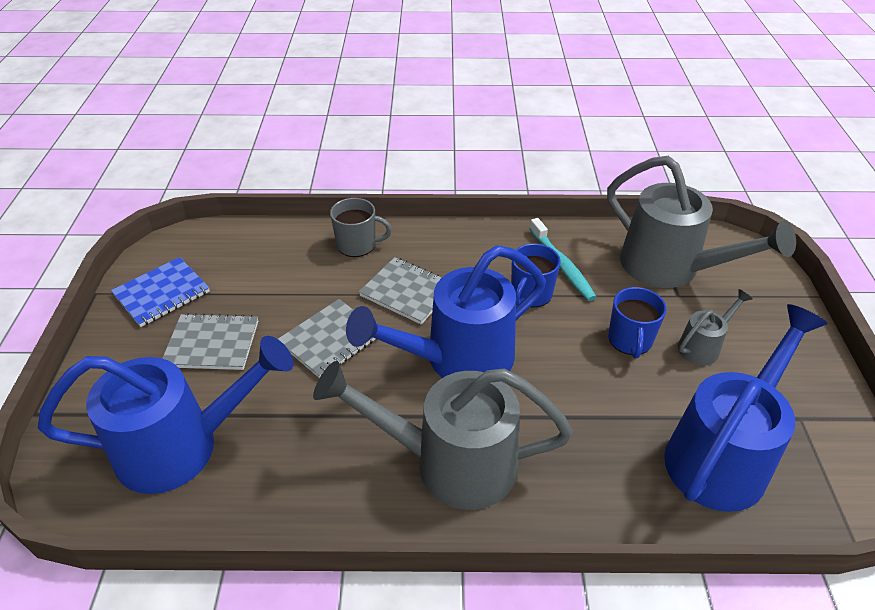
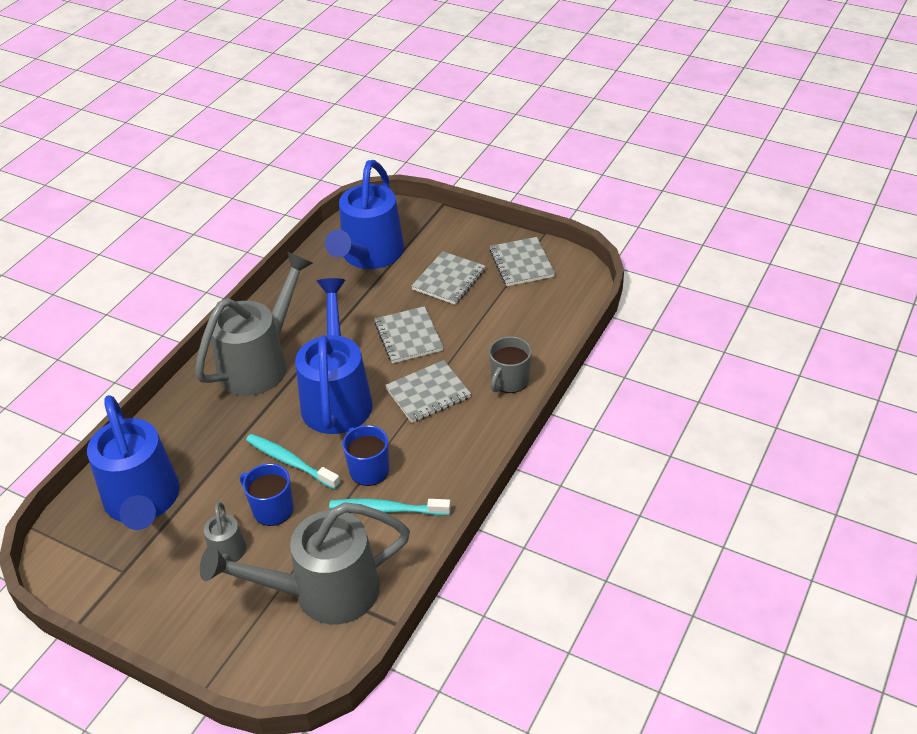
camera: 120 degrees right, 0 degrees up
blue notebook [111,257,210,327] -> grey notebook [490,237,555,286]
none -> turquoise toothbrush [246,434,341,489]

